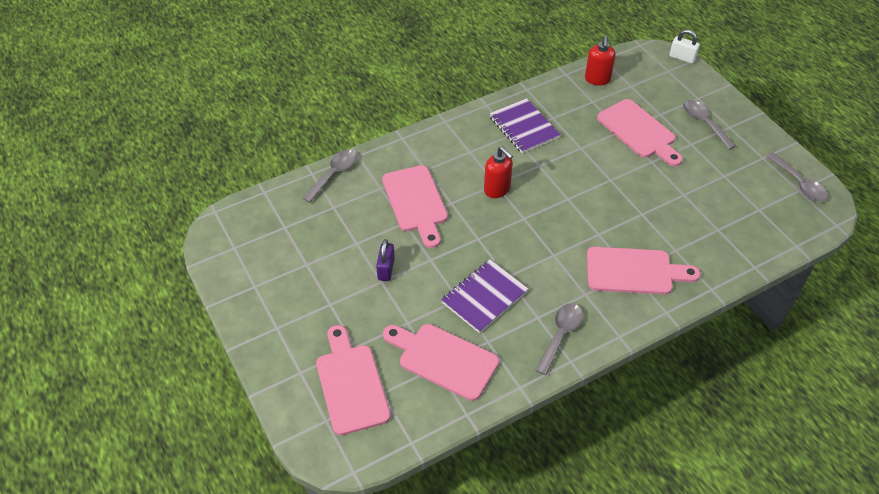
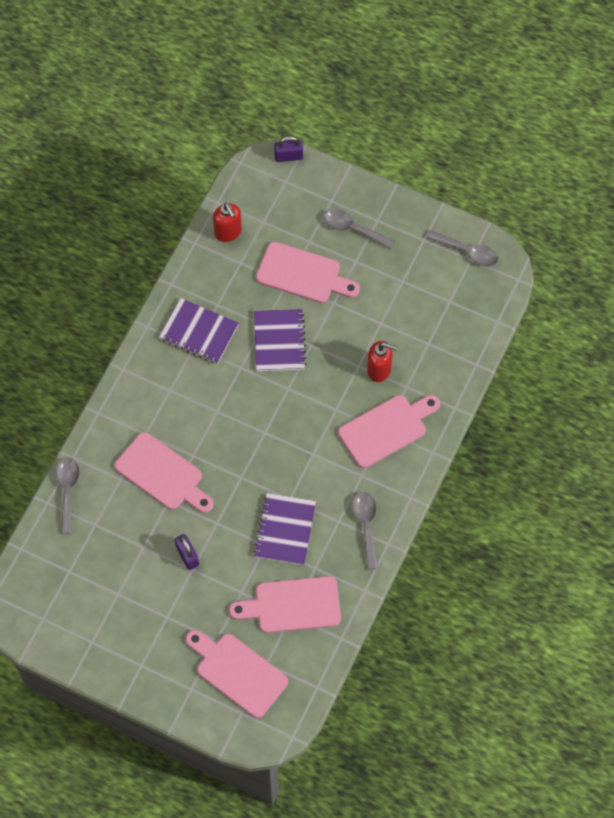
camera: 35 degrees left, 15 degrees up
red soap dispenser [484,146,513,198] -> red soap dispenser moved to [367,341,398,382]
white padlock [669,30,700,63] -> purple padlock [274,136,303,162]
none -> purple notebook [254,309,307,371]

